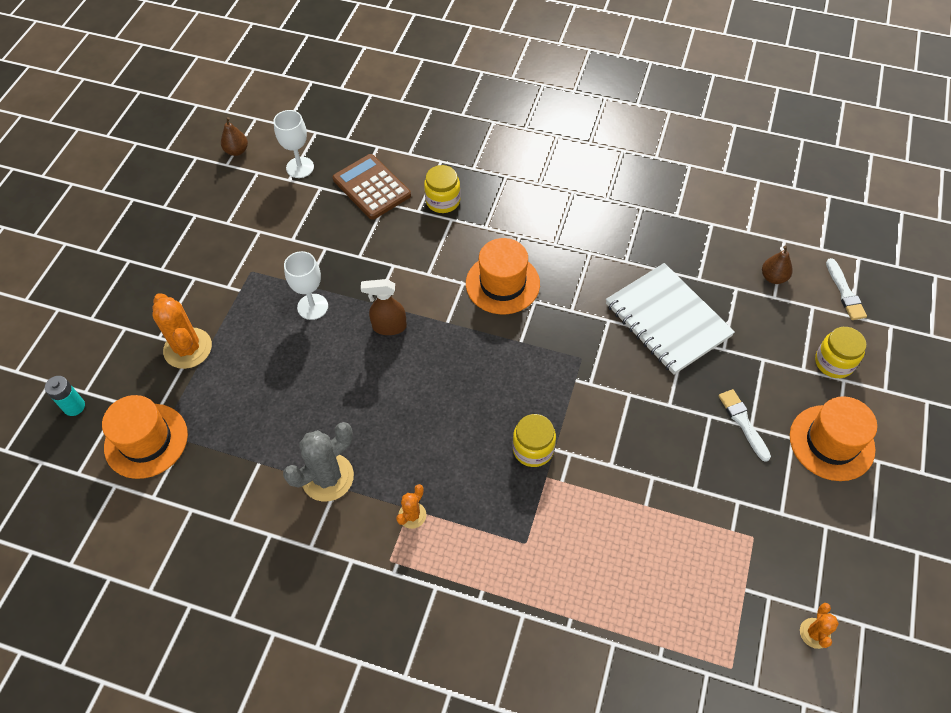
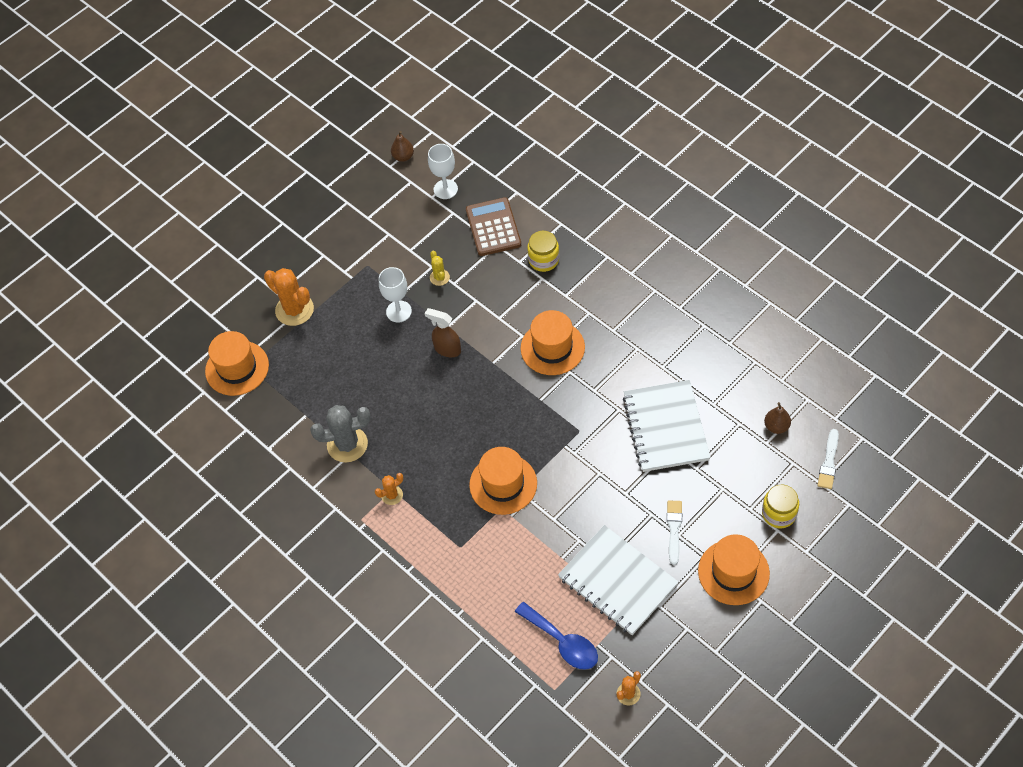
camera: 30 degrees right, 0 degrees up
turquoise battery [45,376,85,416] -> none
orange cactus [152,293,212,369] -> orange cactus turned 45 degrees counterclockwise [264,268,314,326]
yellow jar [513,414,556,467] -> orange hat [469,447,537,515]
none -> yellow cactus [430,251,450,286]
none -> blue spoon [515,602,598,670]
none -> white notebook [558,525,678,635]

